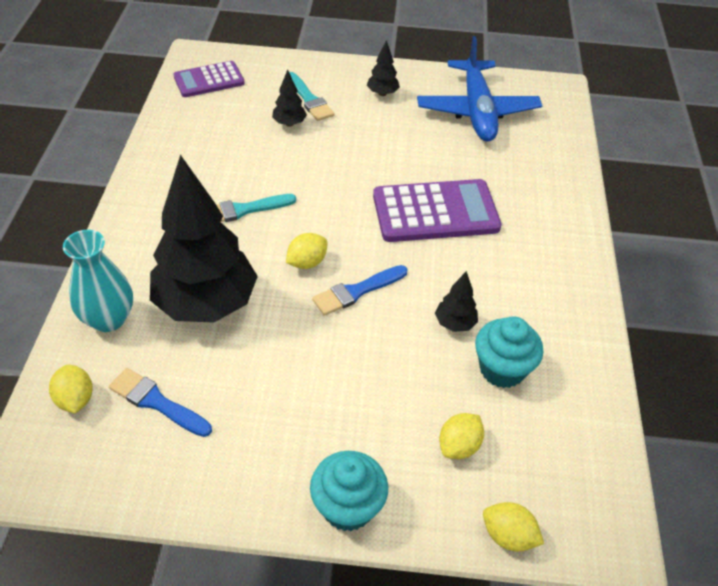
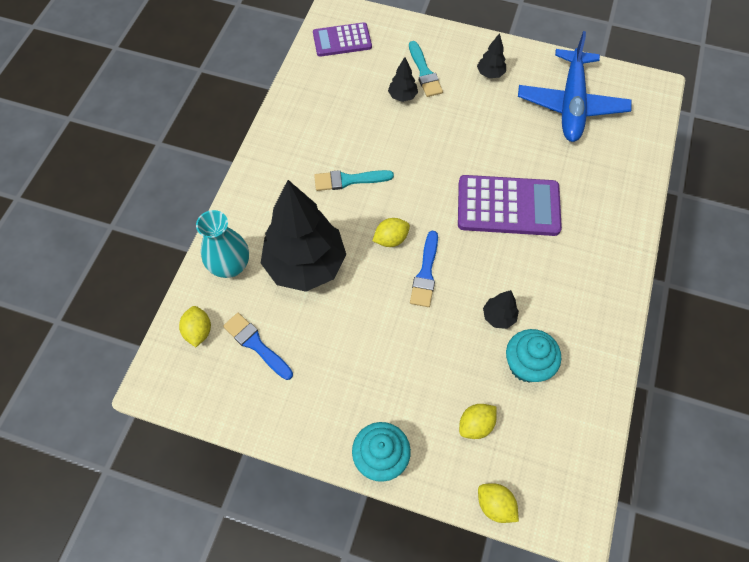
camera: 15 degrees right, 15 degrees up
blue brush [312,265,408,316] -> blue brush turned 60 degrees counterclockwise [410,231,438,307]

